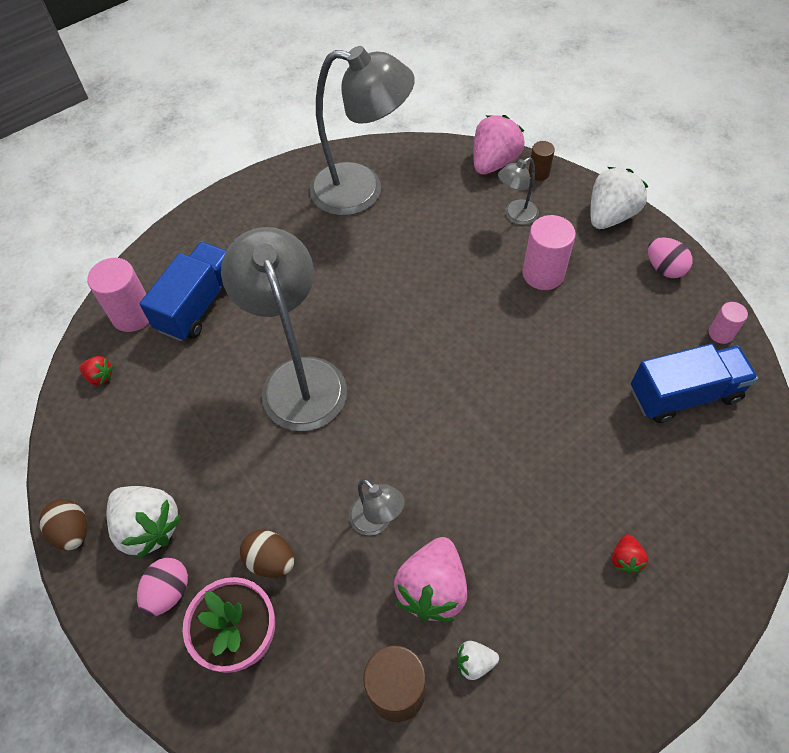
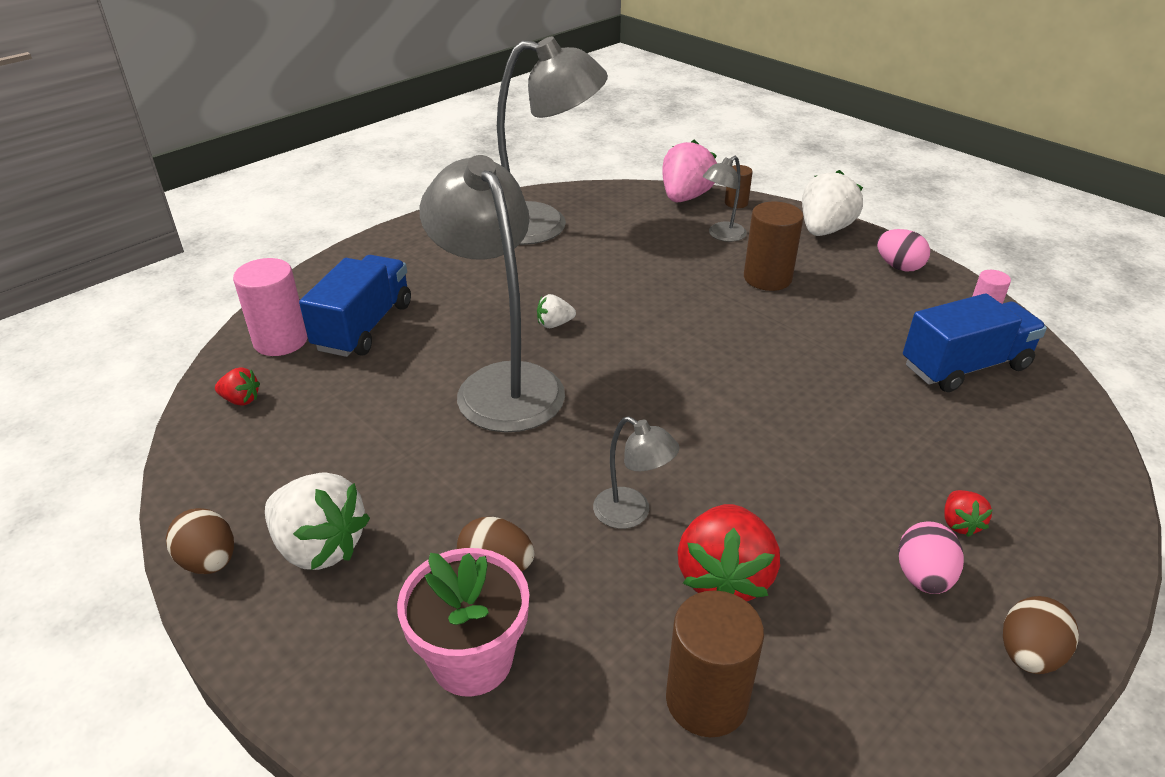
camera: 10 degrees left, 20 degrees down
pink egg [137,558,188,617] -> pink egg moved to [898,521,964,594]
pink strawberry [394,537,467,622] -> red strawberry [677,504,780,601]
white strawberry [457,641,499,680] -> white strawberry moved to [537,294,576,328]
pink cylinder [522,215,576,290] -> brown cylinder [744,201,804,291]
none -> brown egg [1003,596,1079,674]

